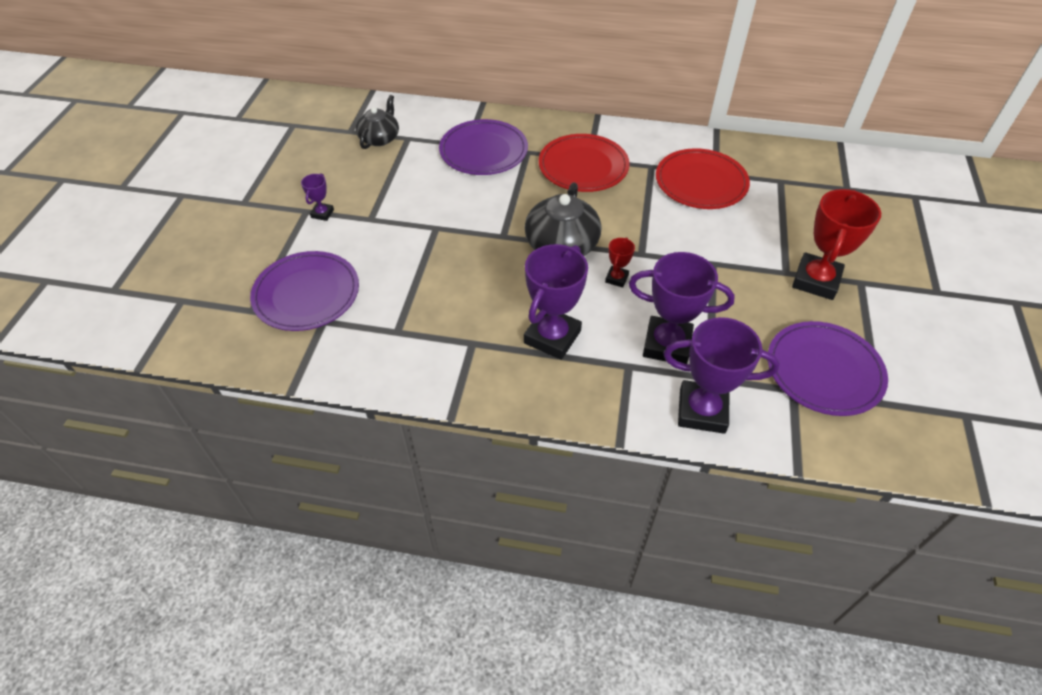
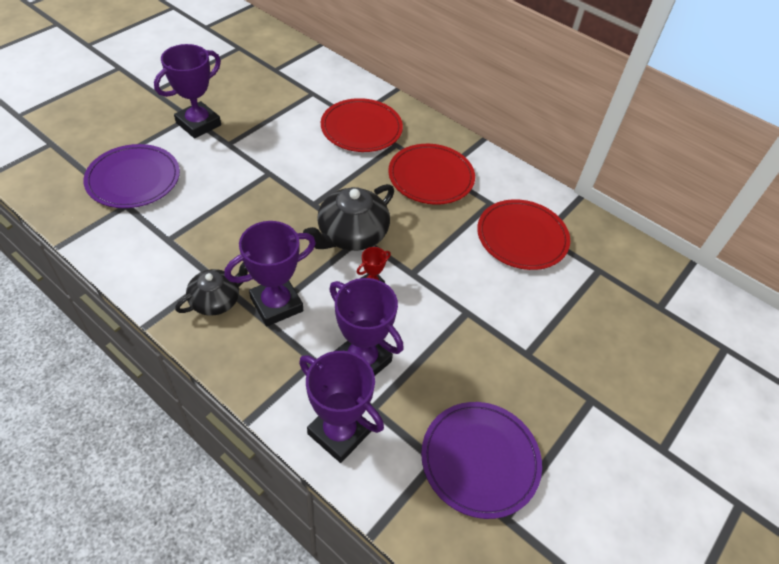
camera: 25 degrees right, 0 degrees up
purple trophy [301,173,334,221] -> purple trophy [154,44,221,138], size x2.13
black teapot [356,95,399,149] -> black teapot moved to [175,263,248,316]
purple plate [439,119,528,175] -> red plate [321,98,403,152]
red trophy [792,189,881,300] -> none

